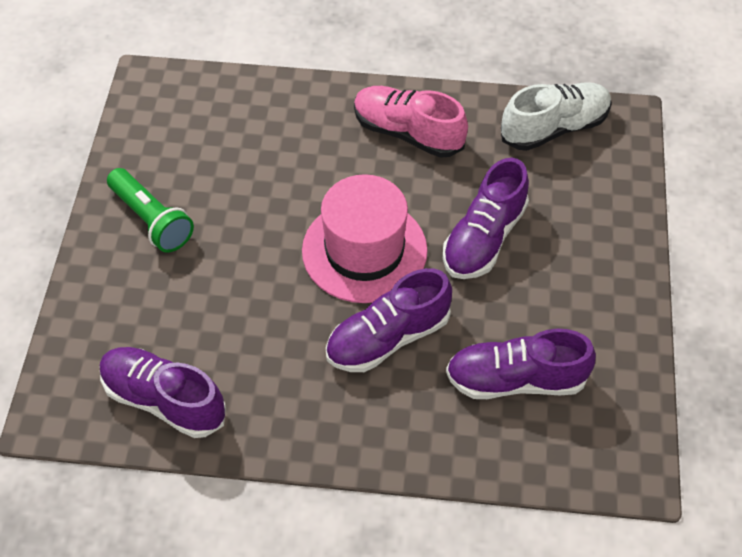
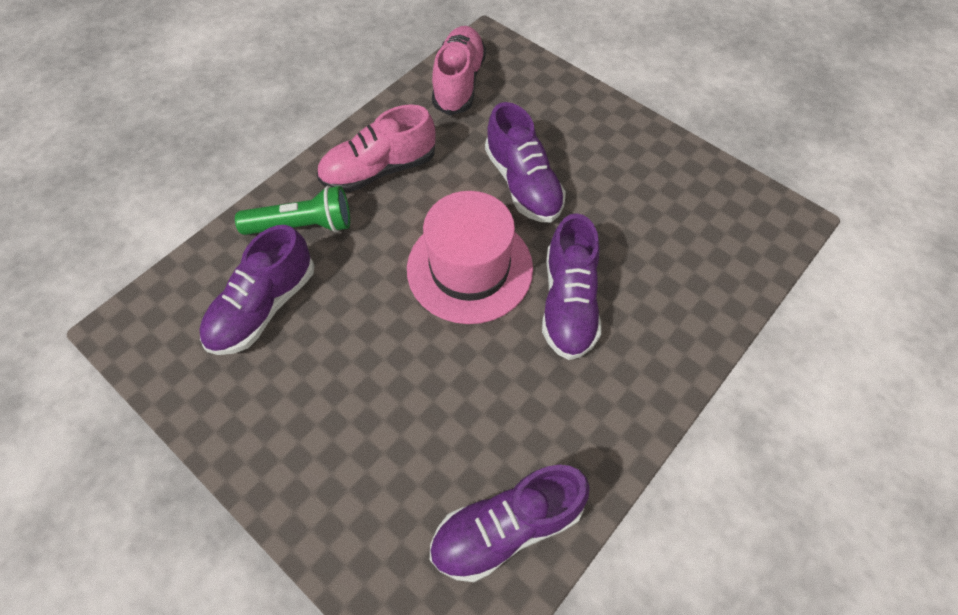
camera: 55 degrees left, 5 degrees up
green flashlight [107,168,194,253] -> green flashlight moved to [235,186,350,235]
purple shoe [446,329,596,399] -> purple shoe moved to [199,225,315,355]
white shoe [501,82,612,151] -> pink shoe [432,26,486,116]

